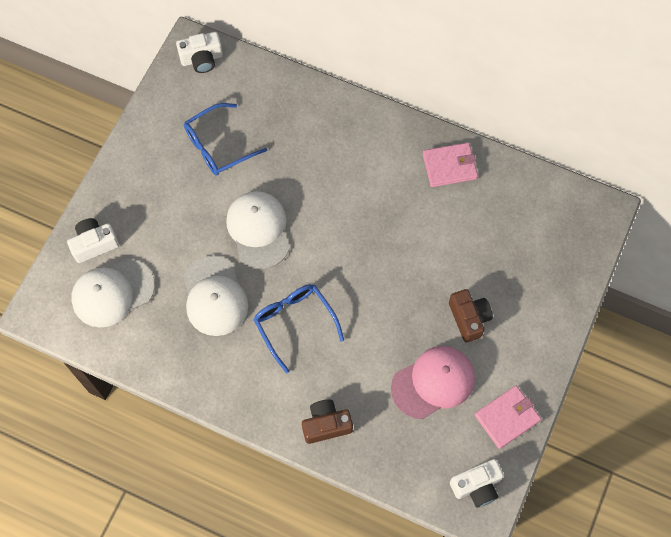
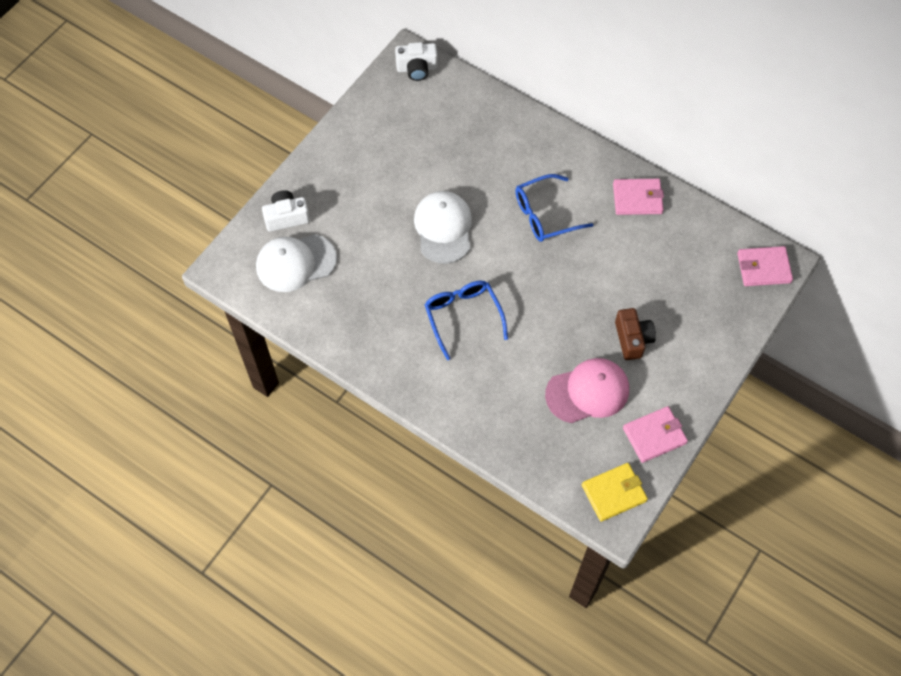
camera: 10 degrees right, 5 degrees down
white cap [183,255,248,336] -> none
blue glasses [184,103,267,176] -> blue glasses moved to [515,174,593,242]
brown camera [302,400,353,444] -> none
white camera [450,459,504,508] -> yellow wallet [582,463,648,522]
none -> pink wallet [737,246,793,286]

